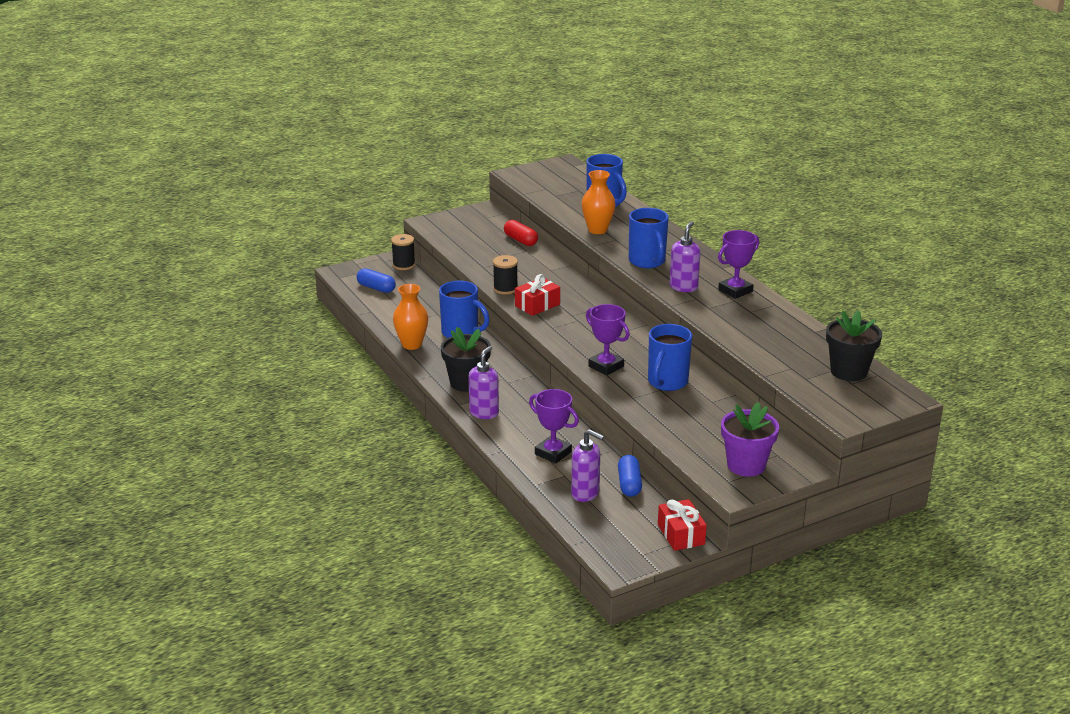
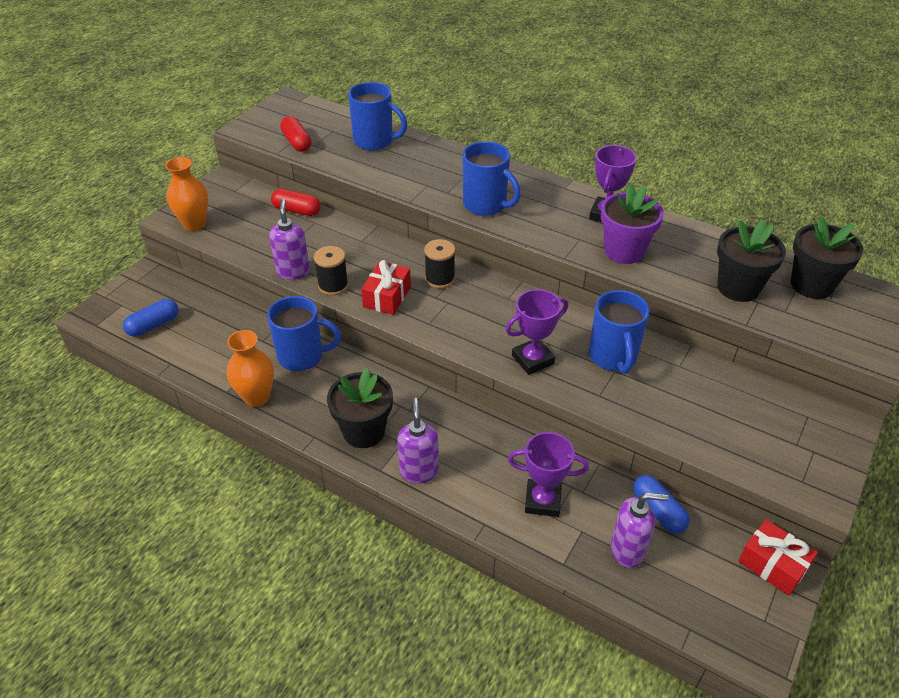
camera: 30 degrees left, 15 degrees up
blue capsule [357,268,396,293] -> blue capsule turned 45 degrees counterclockwise [123,299,178,337]
black spool [391,234,415,270] -> black spool moved to [424,239,455,289]
orange vase [582,170,615,234] -> orange vase moved to [165,157,208,231]
purple trophy [586,304,630,375] -> purple trophy turned 45 degrees counterclockwise [506,289,568,375]
purple soap dispenser [669,221,701,292] -> purple soap dispenser moved to [269,199,310,280]
purple flower pot [721,402,779,477] -> purple flower pot moved to [601,184,664,264]
none -> red capsule [280,116,312,152]
none -> black flower pot [717,220,786,302]

